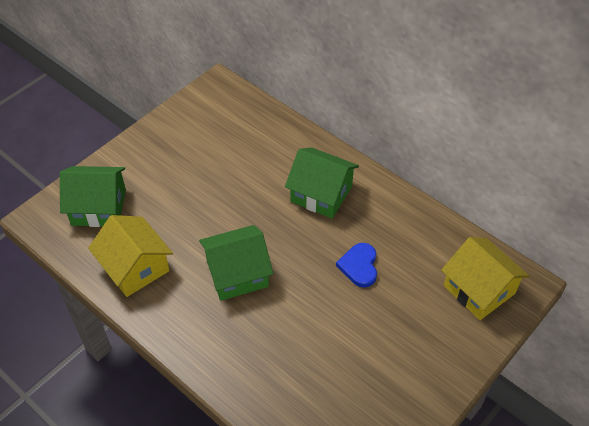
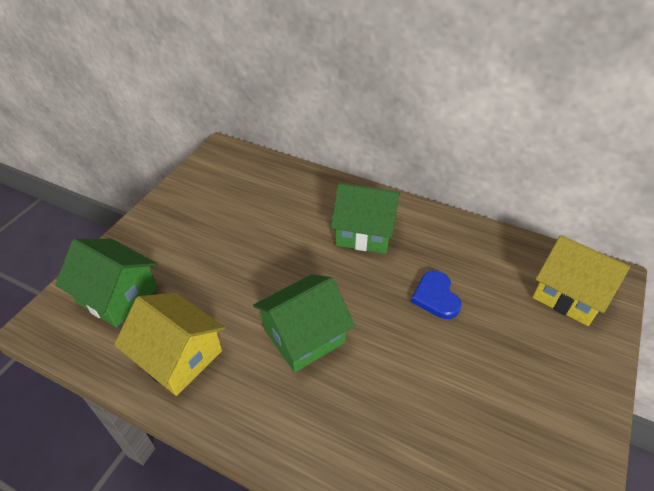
camera: 15 degrees left, 5 degrees down
green house [60,166,126,227] -> green house turned 45 degrees clockwise [55,239,158,327]

